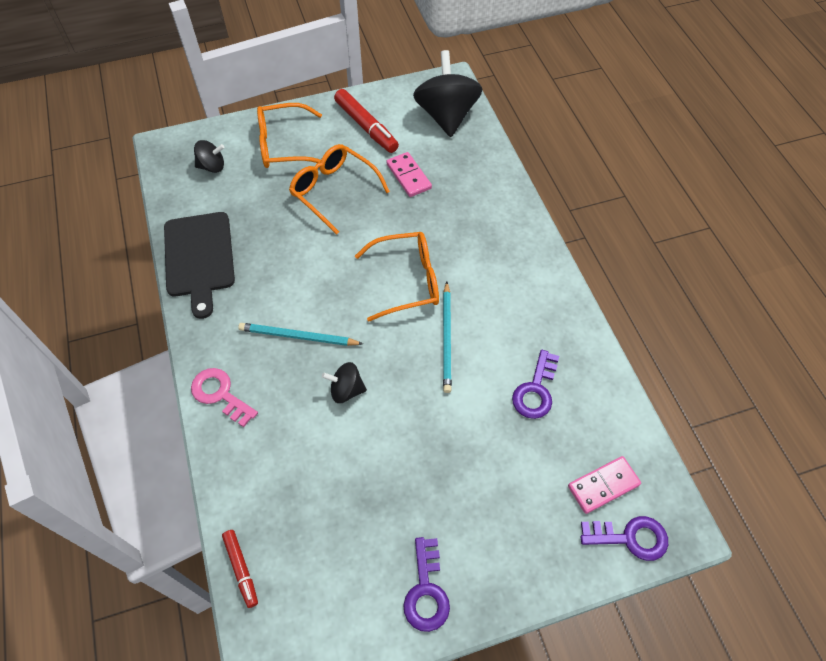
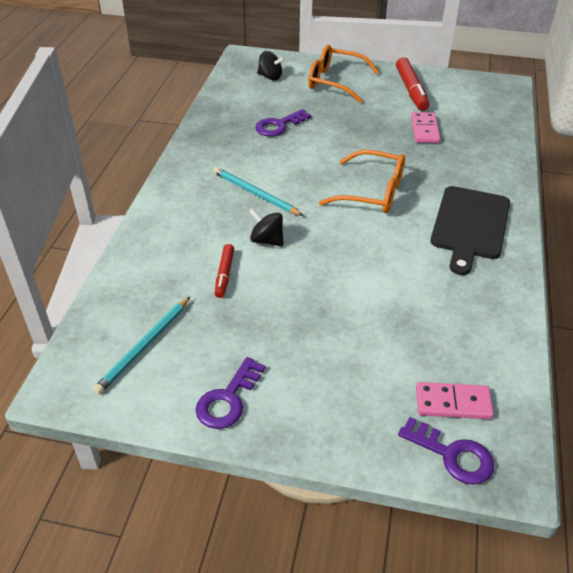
camera: 30 degrees right, 15 degrees down
black cutting board [164,212,235,319] -> black cutting board moved to [430,186,510,275]
pink key [191,368,258,427] -> none
red marker [222,530,258,608] -> red marker moved to [215,244,234,298]
orange glasses [289,144,390,235] -> none
black spinning top [413,50,483,137] -> none
turquoise pencil [443,282,452,393] -> turquoise pencil moved to [93,296,191,395]
purple key [512,350,559,419] -> purple key moved to [255,109,311,136]

